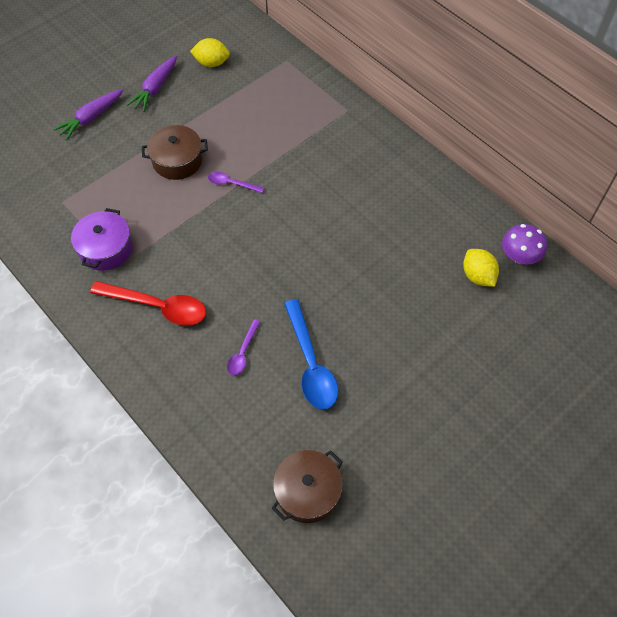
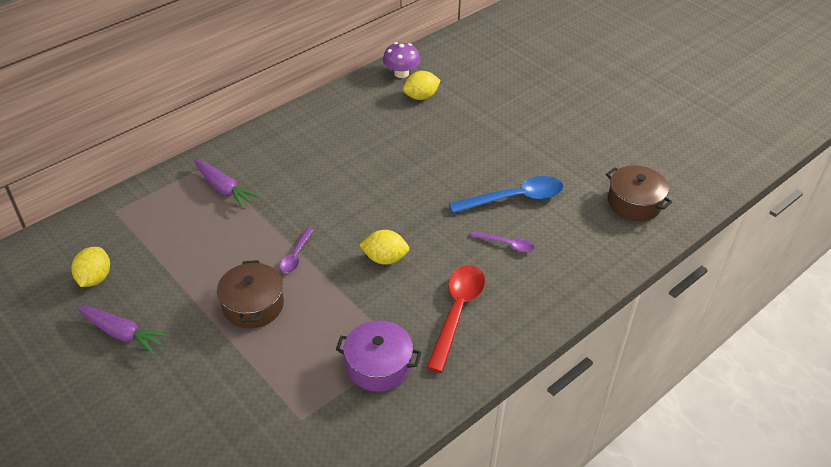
camera: 90 degrees left, 15 degrees down
purple carrot [53,89,123,141] -> purple carrot moved to [194,160,261,209]
none -> yellow lemon [359,230,409,265]

